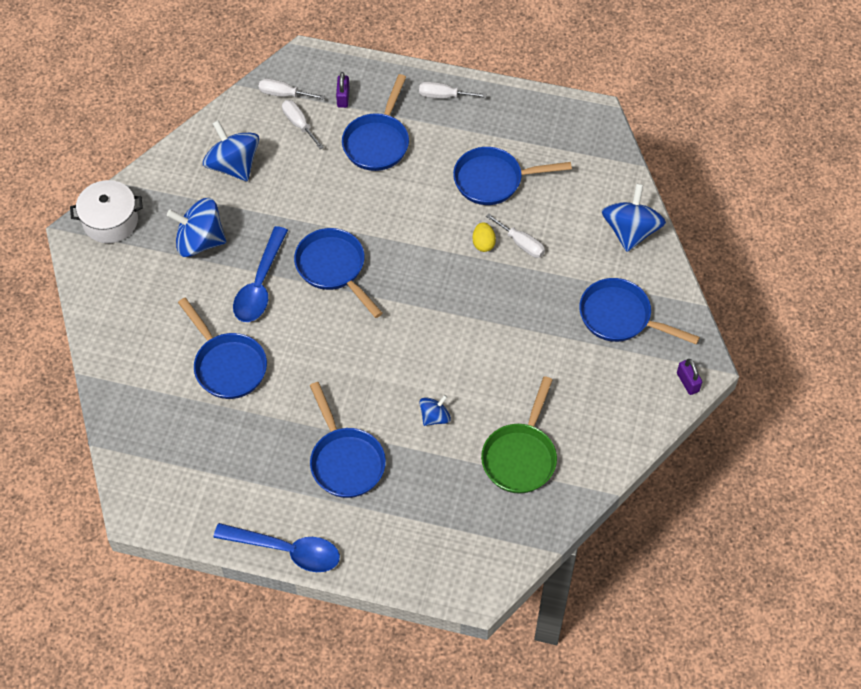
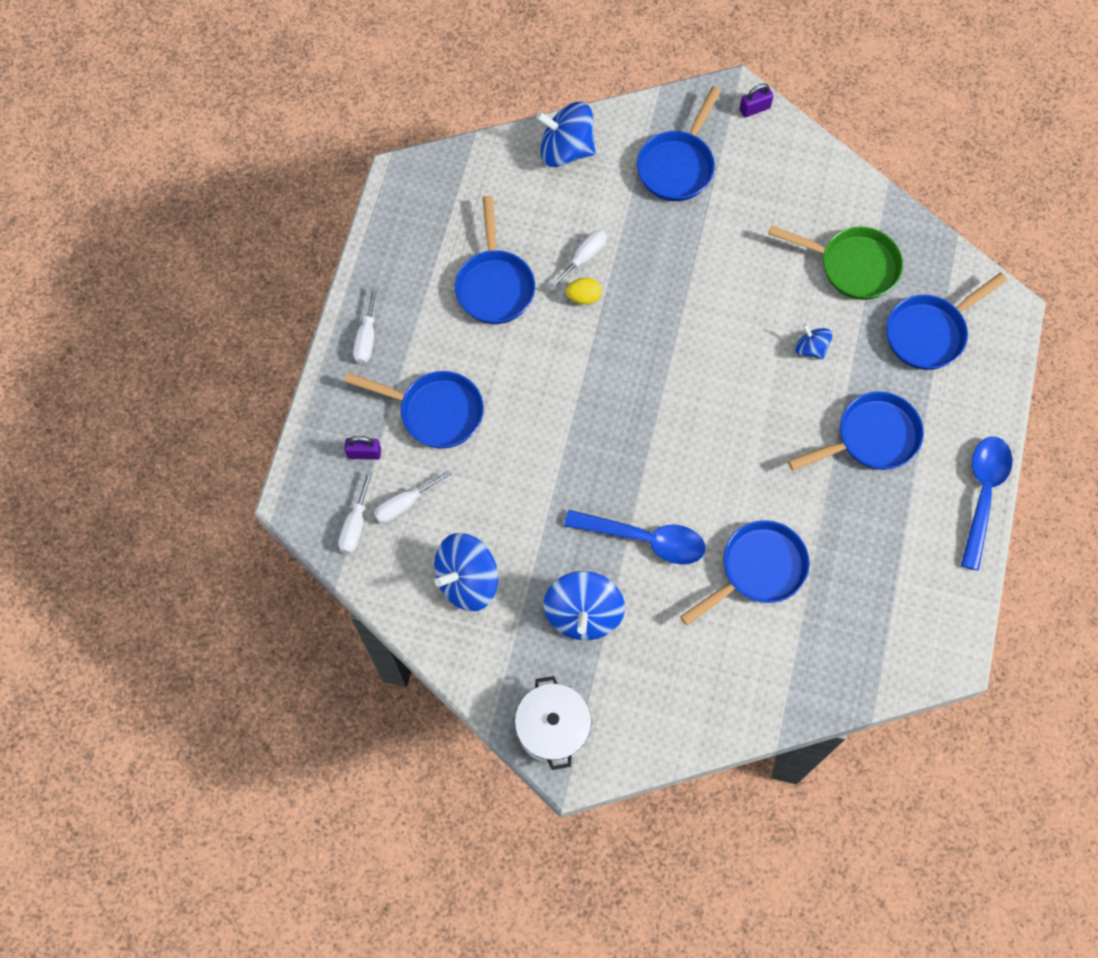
camera: 90 degrees left, 10 degrees up
blue pan [294,228,382,318] -> blue pan moved to [886,272,1007,370]

